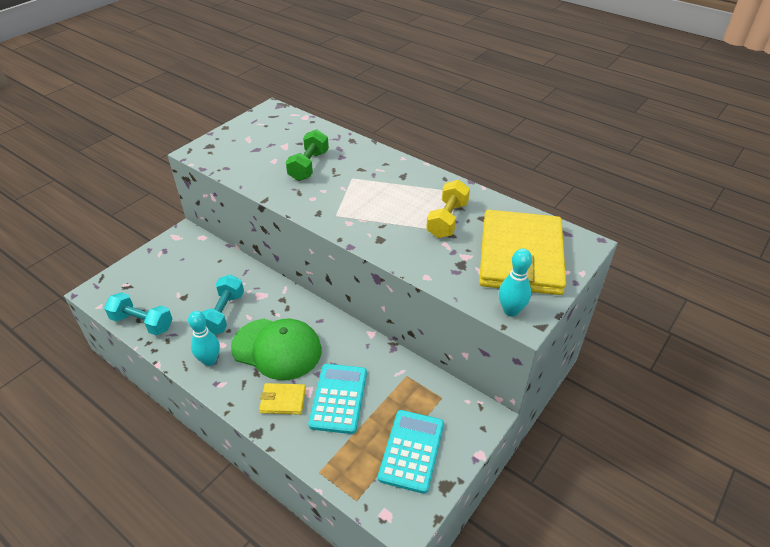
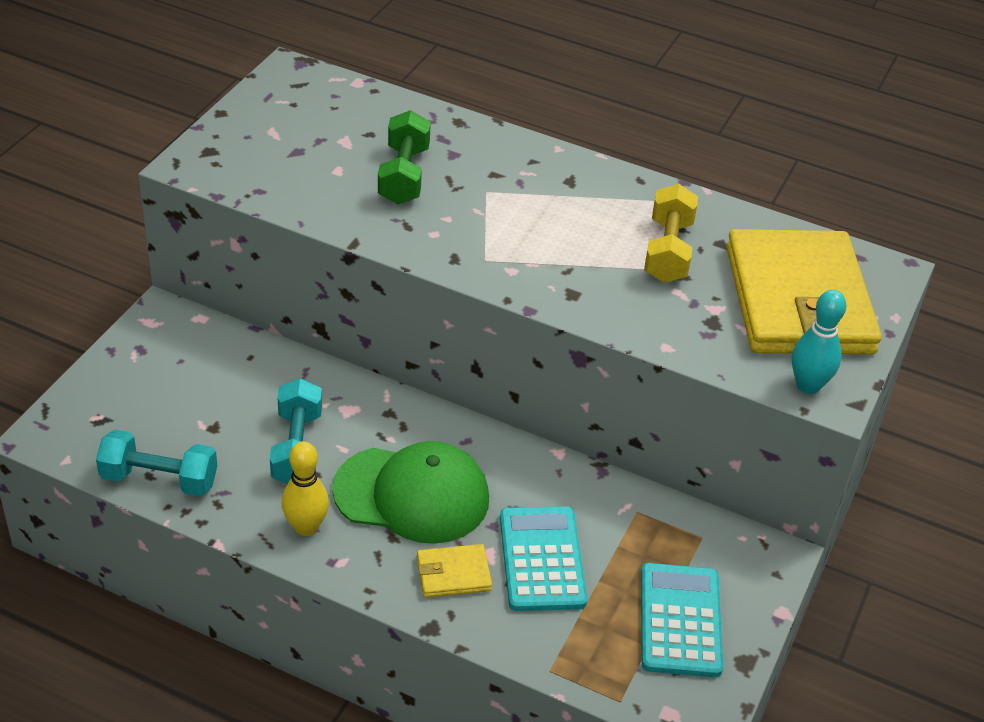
camera: 15 degrees left, 0 degrees up
turquoise bowling pin [188,311,220,366] -> yellow bowling pin [282,441,329,536]

